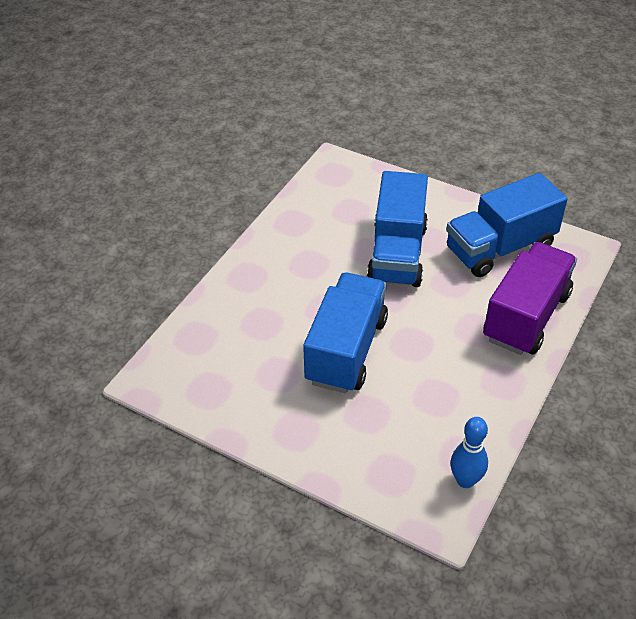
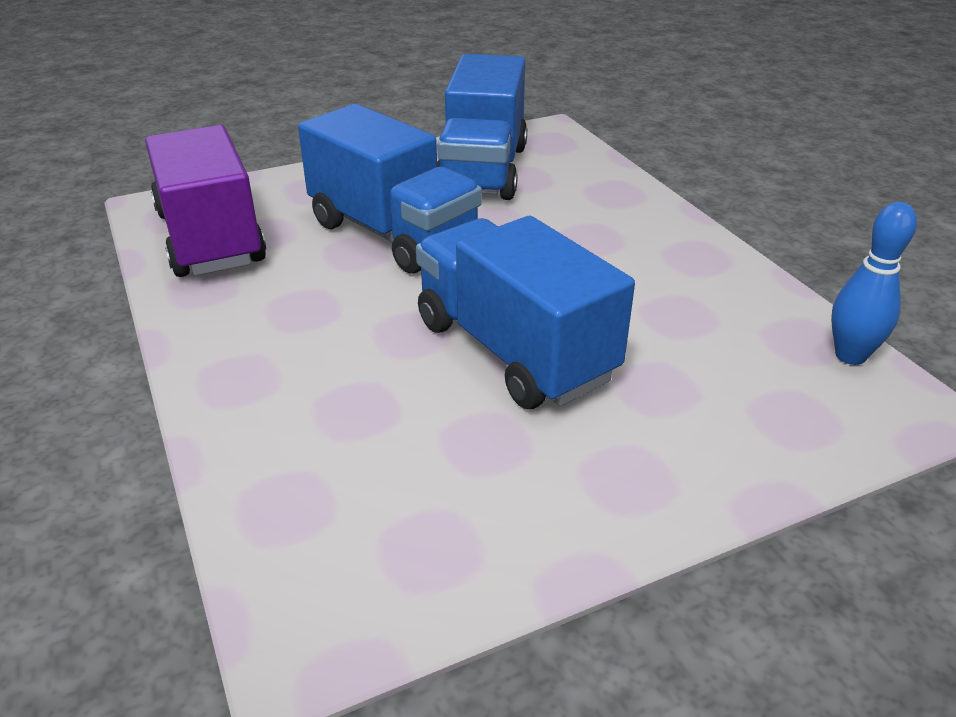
camera: 55 degrees left, 10 degrees down
purple truck [483,242,577,355] -> purple truck moved to [145,125,266,277]

